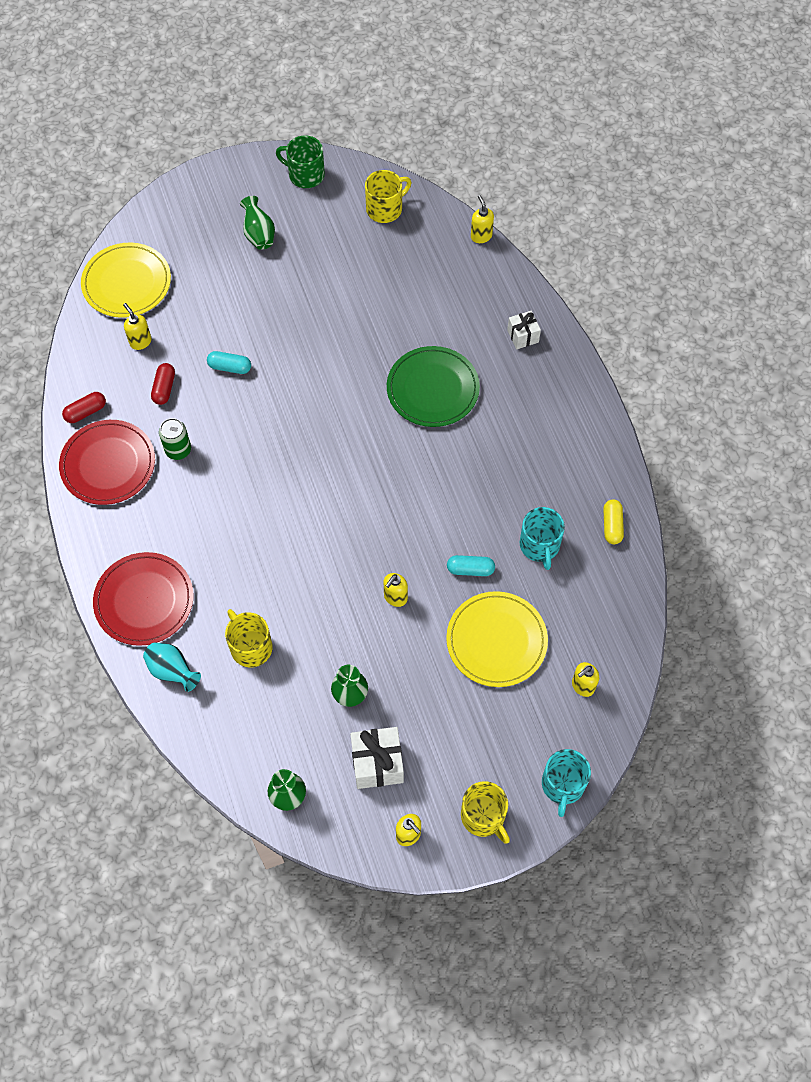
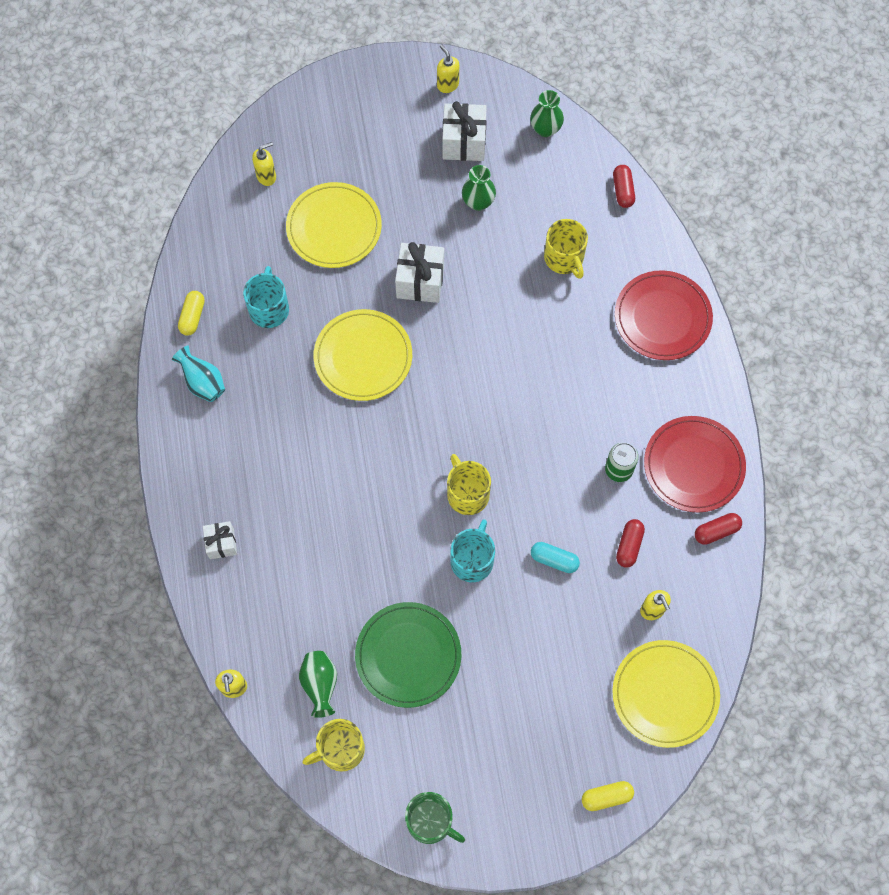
camera: 170 degrees left, 5 degrees up
turquoise vase [143,642,201,692] -> turquoise vase moved to [172,346,225,402]
green vase [240,196,275,250] -> green vase moved to [299,651,337,718]
yellow soap dispenser [383,573,408,607] -> white gift [395,242,444,303]
green plate [387,346,480,427] -> green plate moved to [355,602,461,708]
turquoise capsule [447,555,495,576] -> none
yellow mug [461,781,510,844] -> yellow mug moved to [447,454,491,515]
turquoise mug [542,749,591,817] -> turquoise mug moved to [451,519,495,582]
none -> yellow plate [314,309,412,401]
none -> yellow capsule [582,781,634,811]
none -> red capsule [613,165,635,208]

